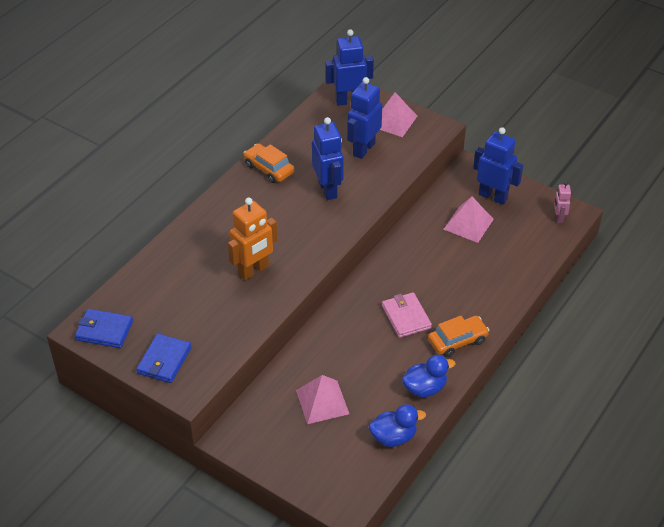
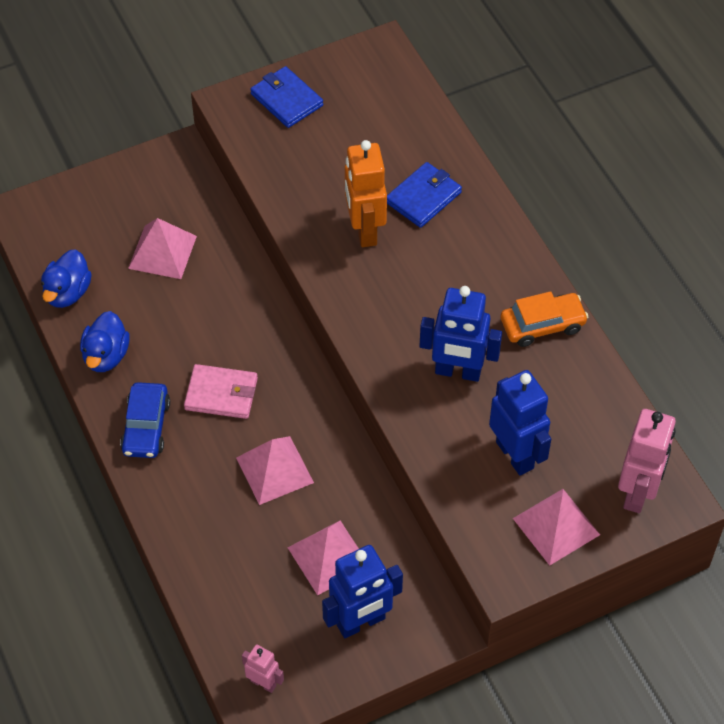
camera: 120 degrees right, 10 degrees up
blue wallet [75,309,133,348] -> blue wallet moved to [387,162,462,228]
blue robot [325,29,374,106] -> pink robot [618,409,676,513]
orange car [428,316,489,357] -> blue car [120,382,170,458]
none -> pink pyramid [236,436,314,505]

